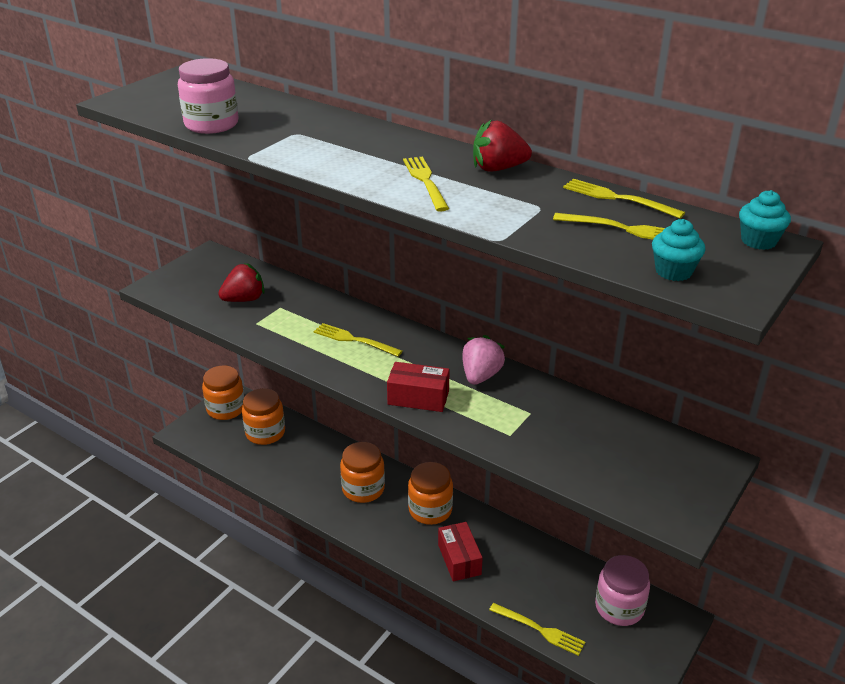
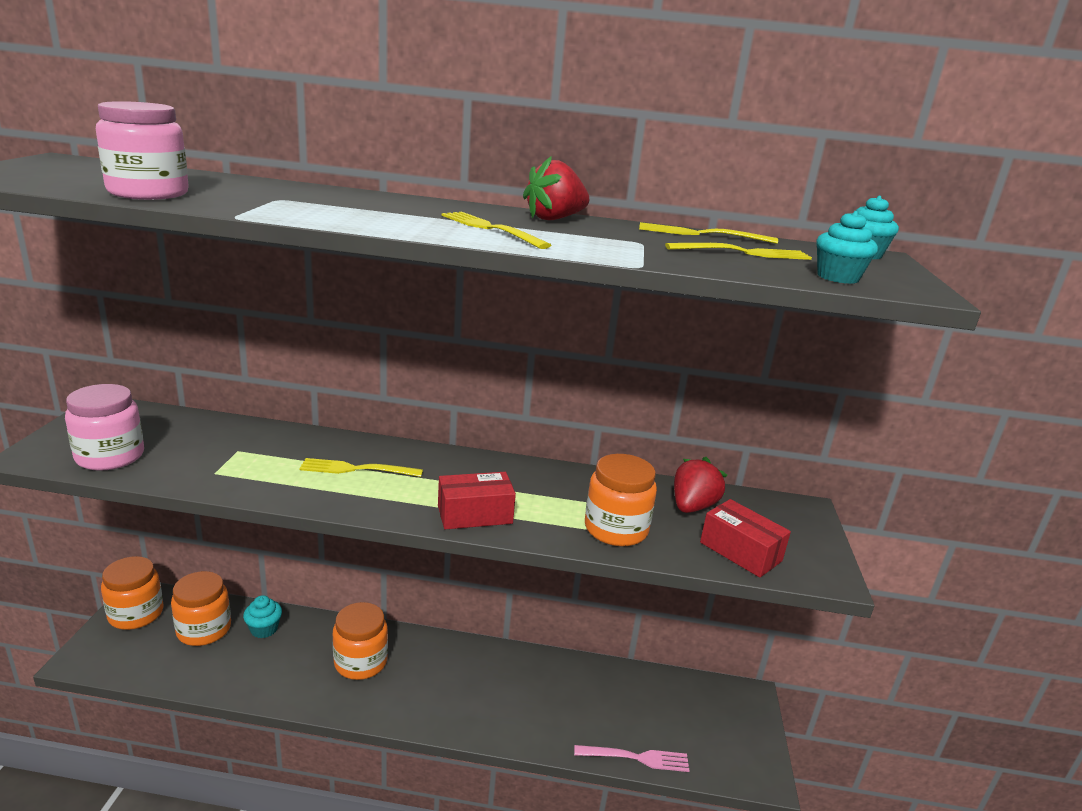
camera: 30 degrees left, 10 degrees down
red strawberry [218,263,265,302] -> red strawberry moved to [674,457,727,513]
orange jar [408,462,453,525] -> orange jar moved to [585,454,657,546]
red box [438,522,483,581] -> red box moved to [700,499,791,578]
pink strawberry [462,335,505,385] -> none
yellow fork [489,603,585,656] -> pink fork [574,745,689,772]
pink jar [595,555,650,626] -> pink jar moved to [65,384,144,471]
none -> turquoise cupcake [243,595,282,638]

